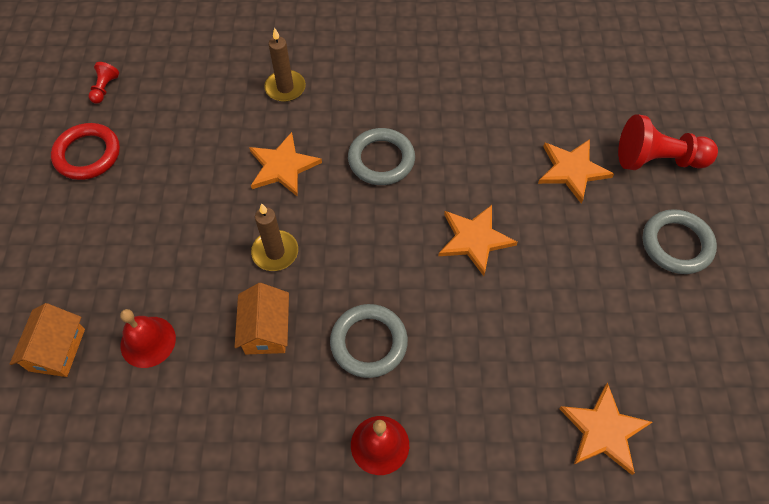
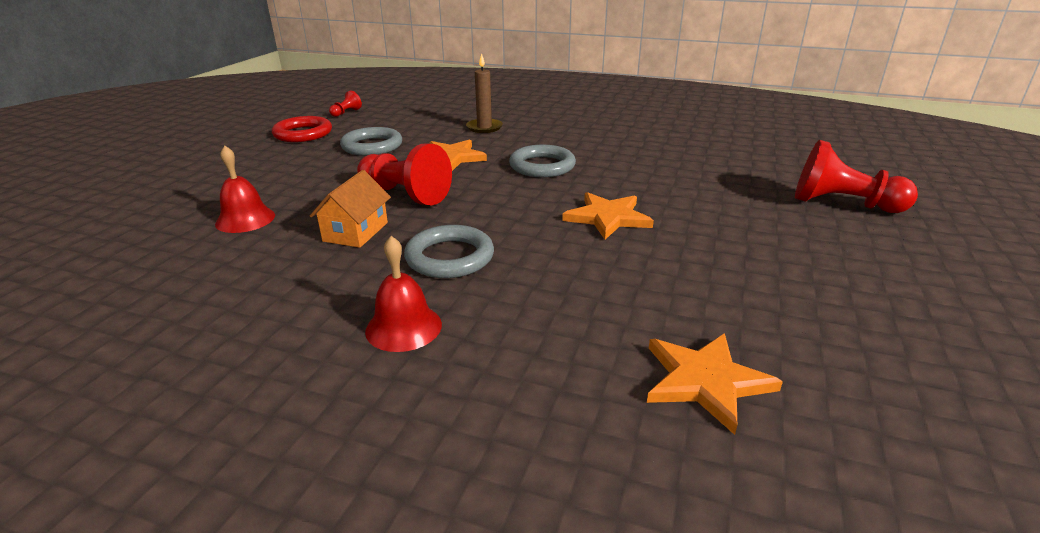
camera: 20 degrees right, 30 degrees down
orange house [10,303,85,377] -> none
brown candle [251,203,298,271] -> red pawn [357,143,452,206]
orange star [538,139,614,203] -> none
grey ring [643,209,717,274] -> grey ring moved to [340,127,402,156]

